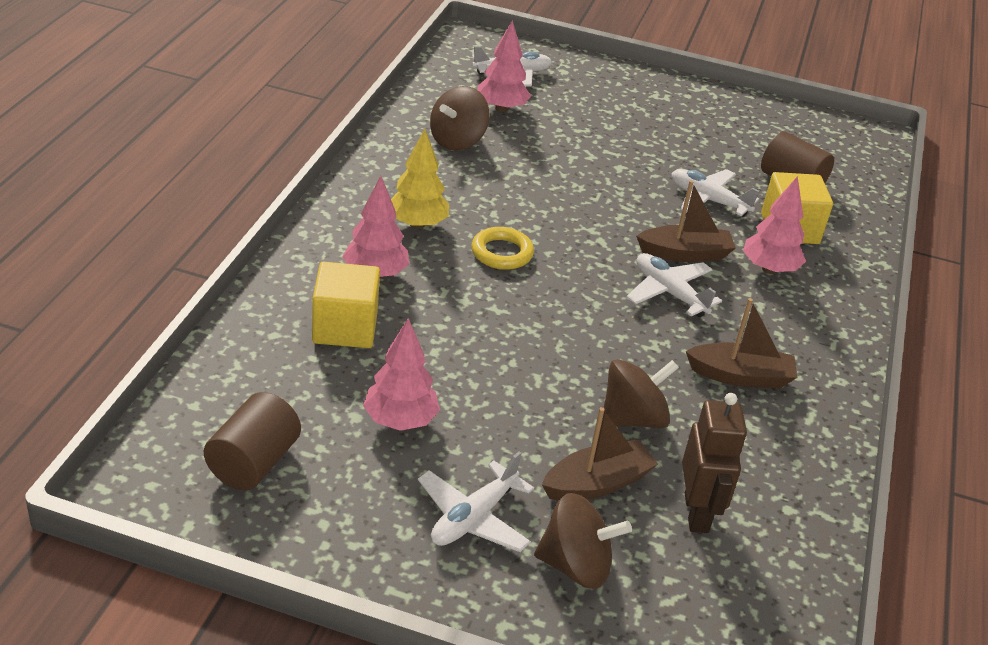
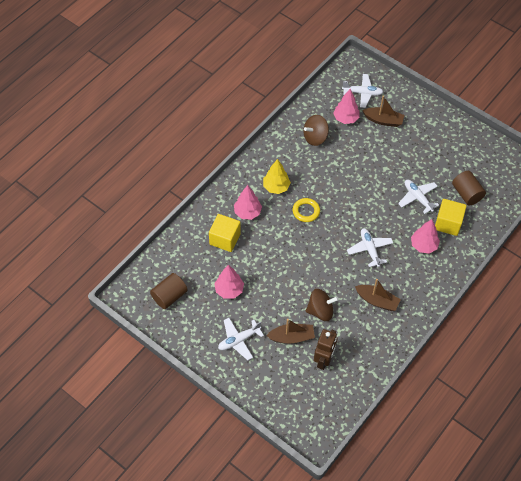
camera: 25 degrees right, 20 degrees up
brown spinning top [534,493,632,589] -> none
brown boat [636,180,736,262] -> brown boat moved to [362,96,404,127]

